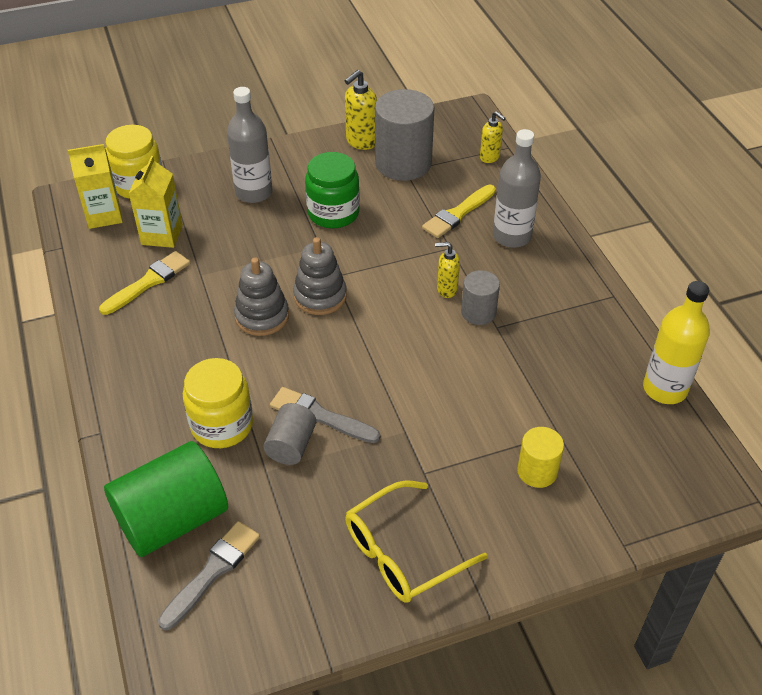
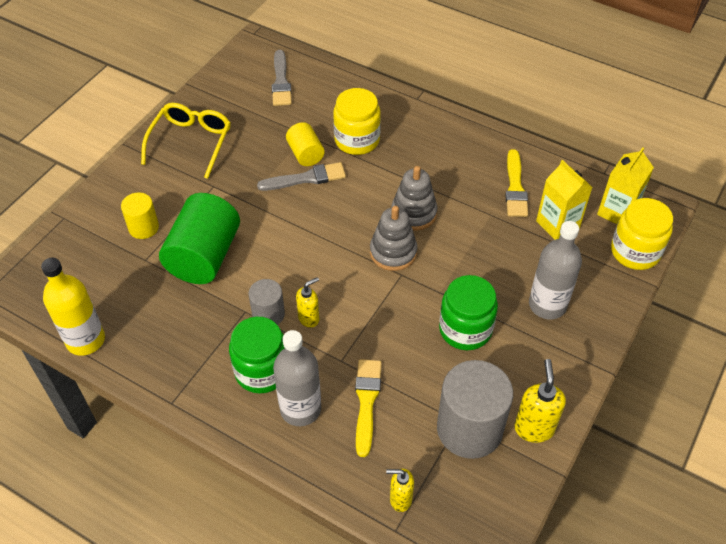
camera: 140 degrees right, 5 degrees up
green cylinder [104,441,228,557] -> green cylinder moved to [159,193,240,284]
grey cylinder [263,403,316,465] -> yellow cylinder [286,122,325,166]
none -> green jar [229,317,285,394]

